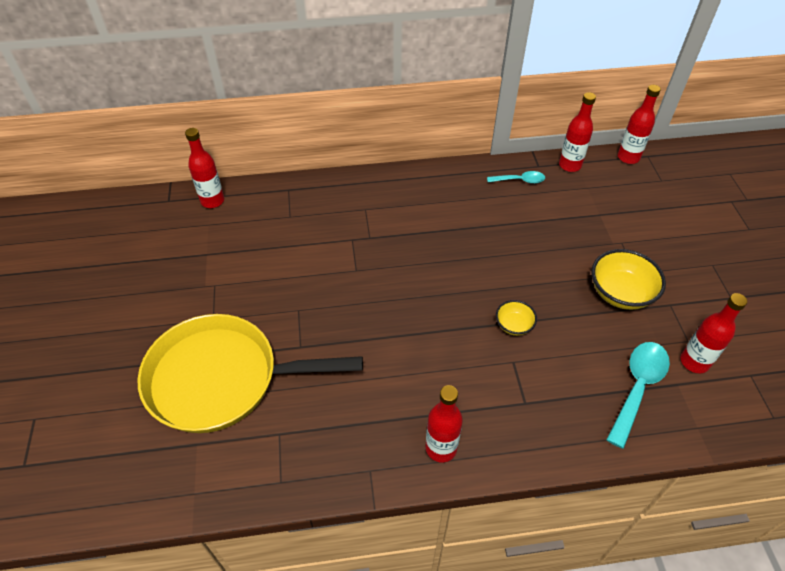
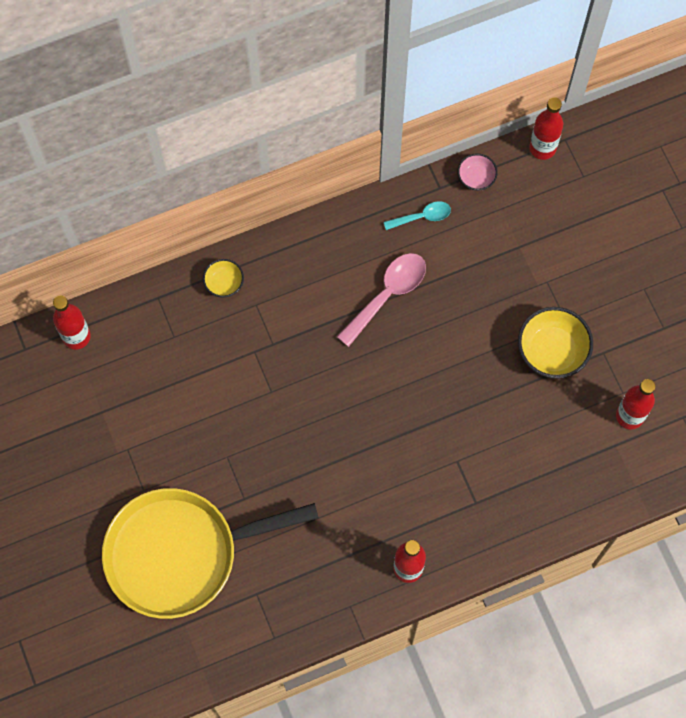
camera: 15 degrees left, 20 degrees up
yellow bowl [496,300,537,336] -> yellow bowl moved to [203,259,244,298]
red bottle [559,92,596,172] -> pink bowl [457,153,498,191]
turquoise spoon [606,342,670,449] -> none
none -> pink spoon [337,253,426,347]

